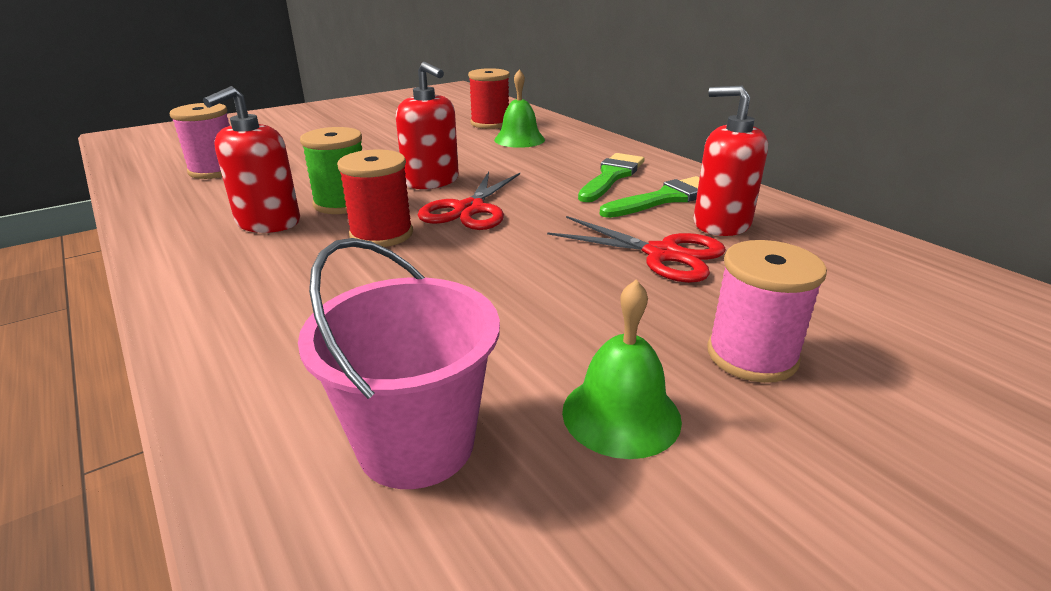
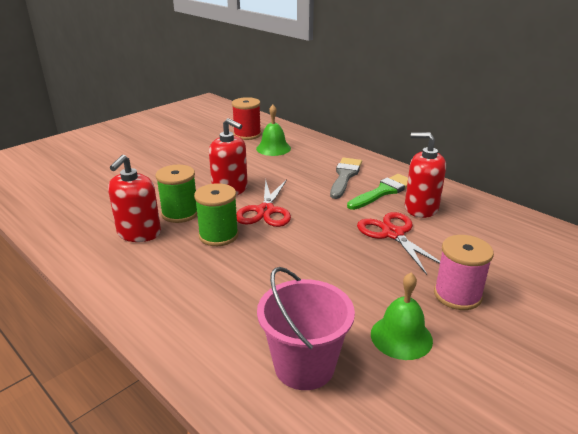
camera: 10 degrees left, 0 degrees up
pink spool [170,103,230,179] -> none
red spool [337,149,413,247] -> green spool [194,183,239,246]
red scissors [547,216,726,283] -> red scissors turned 135 degrees counterclockwise [357,212,440,275]
green brush [578,153,644,202] -> grey brush [330,158,362,199]

